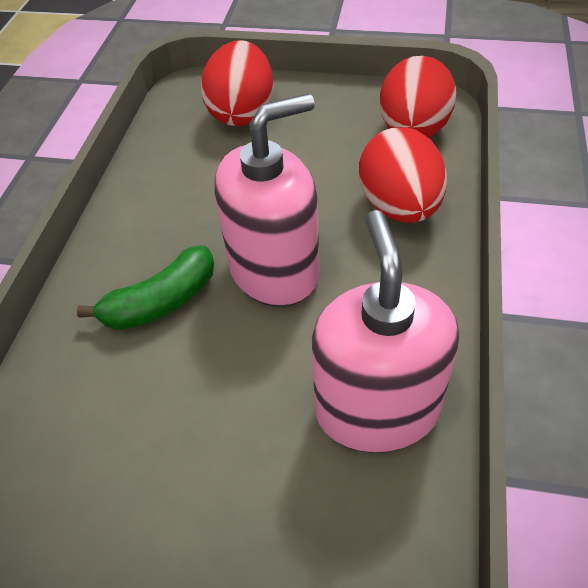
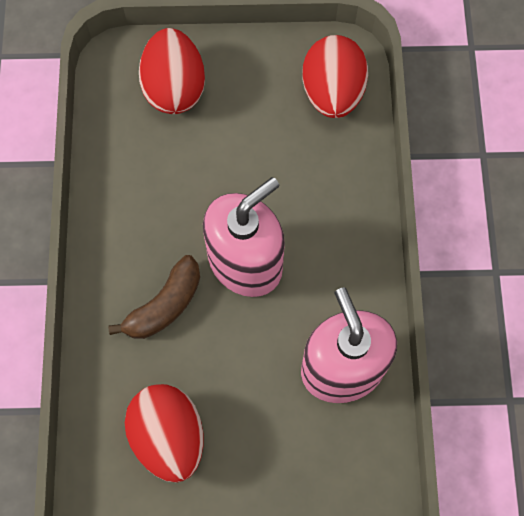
camera: 15 degrees left, 20 degrees up
green banana [77,245,214,330] -> brown banana [108,255,200,339]
red egg [359,127,447,223] -> red egg moved to [125,384,204,483]

